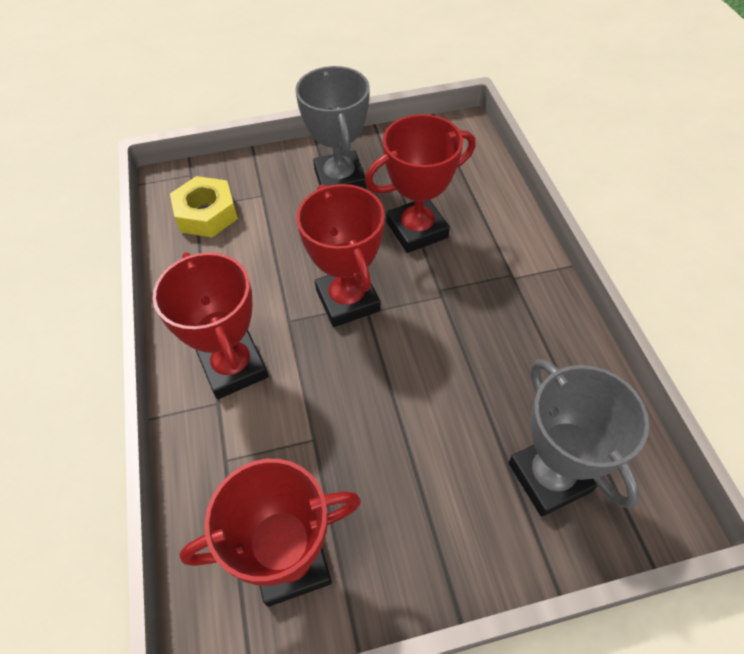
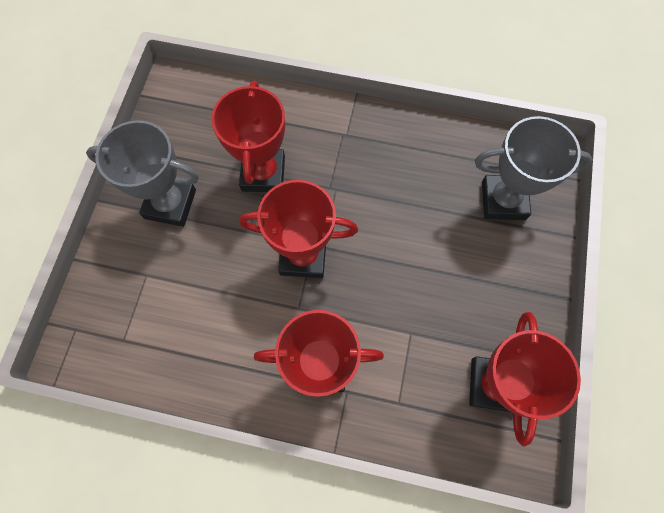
camera: 65 degrees left, 15 degrees up
yellow nut [170,176,238,237] -> none

